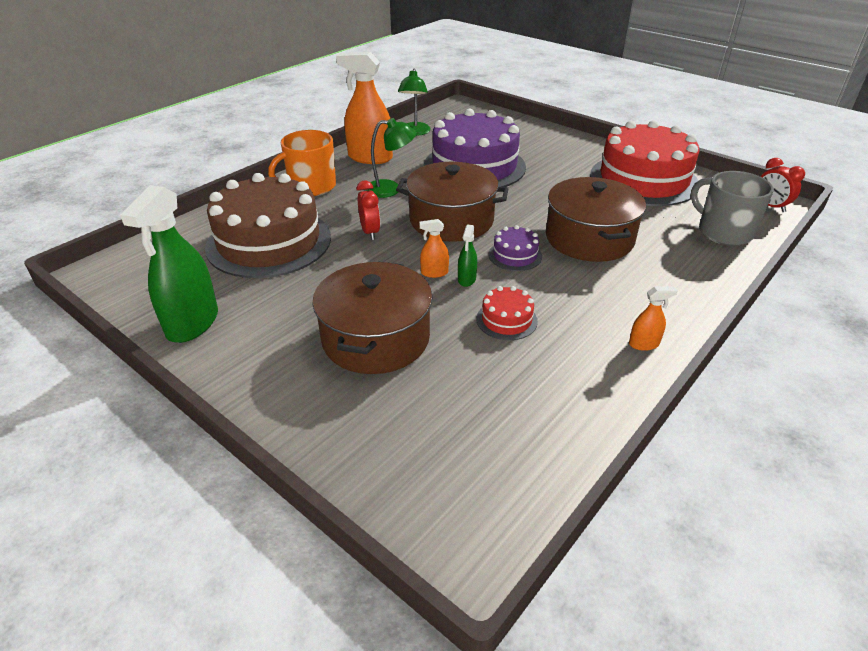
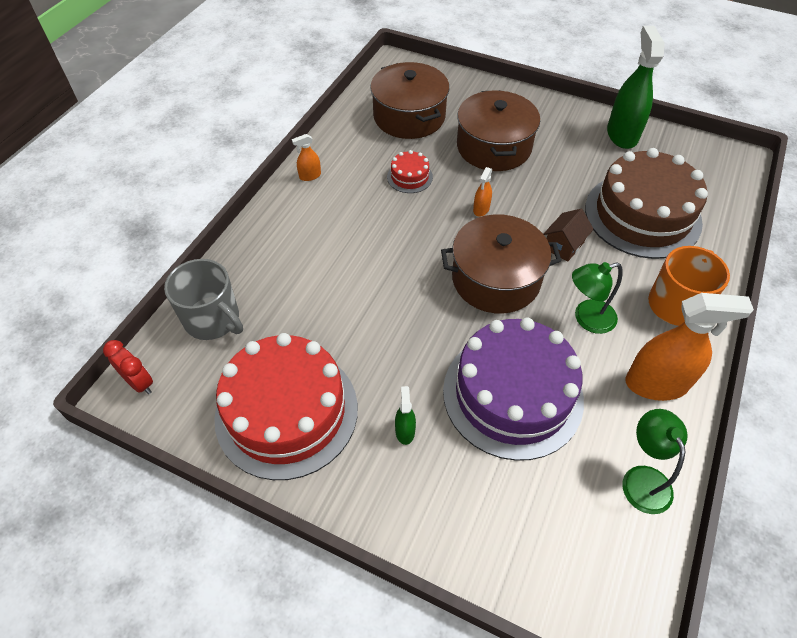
camera: 165 degrees right, 15 degrees up
red clock [357,180,380,240] -> brown house [544,209,594,262]
orange spray bottle [419,219,449,278] -> orange spray bottle turned 135 degrees clockwise [473,167,492,217]
green spray bottle [458,224,477,287] -> green spray bottle moved to [395,386,416,445]
purple cake [488,225,542,271] -> none
brown pot [546,177,646,262] -> brown pot moved to [370,62,449,139]

